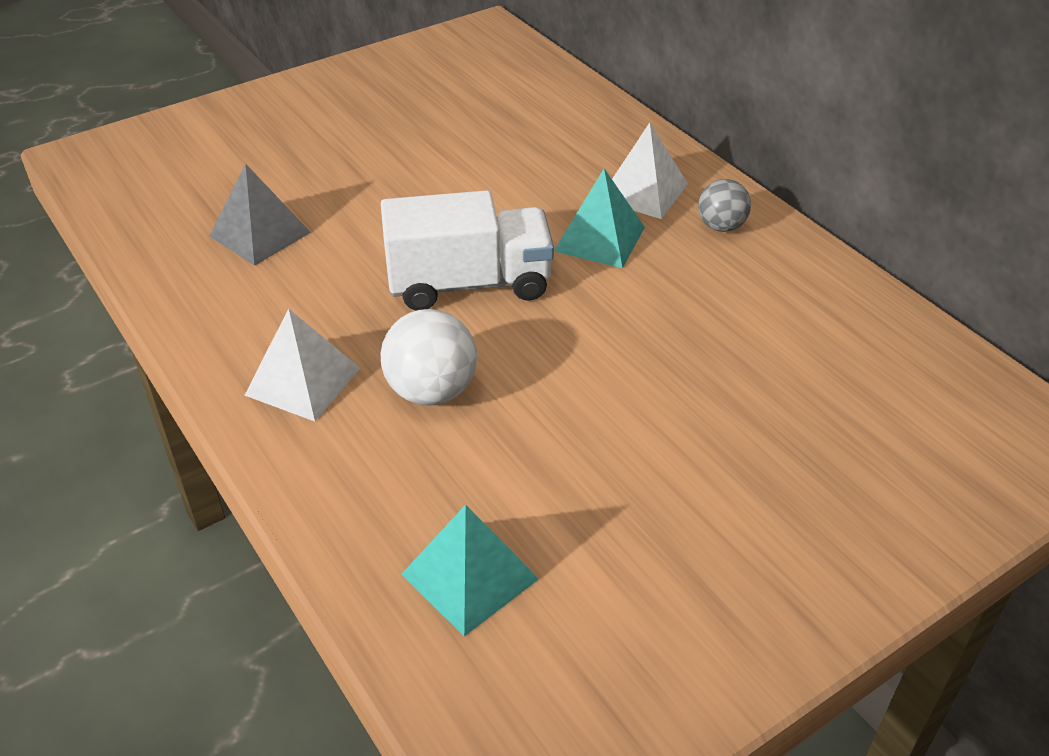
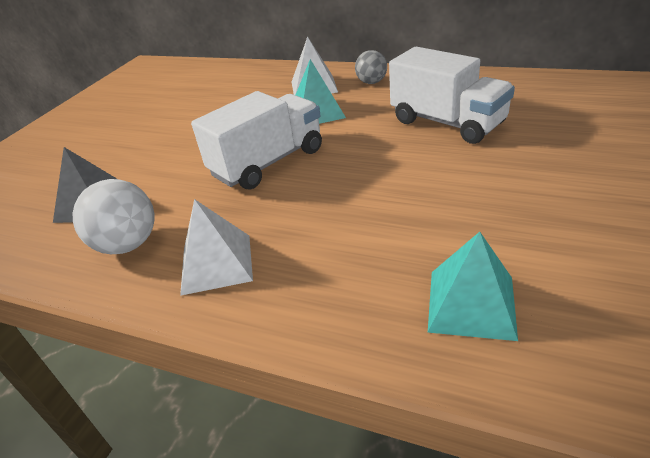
camera: 30 degrees left, 5 degrees down
white ball [381,309,477,406] -> white ball moved to [73,179,154,254]
none -> white truck [389,47,515,144]

